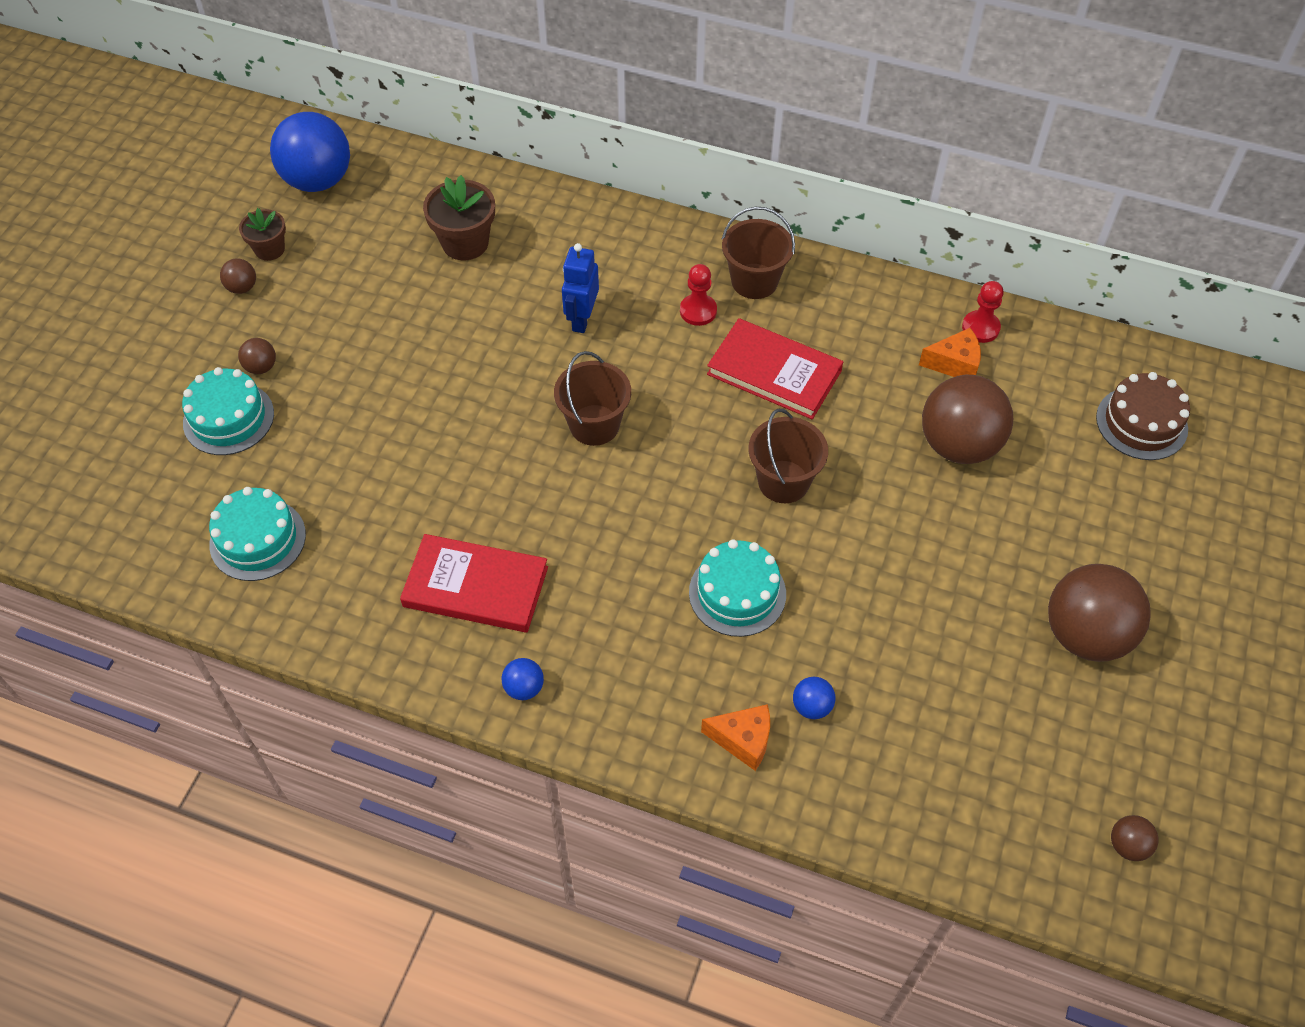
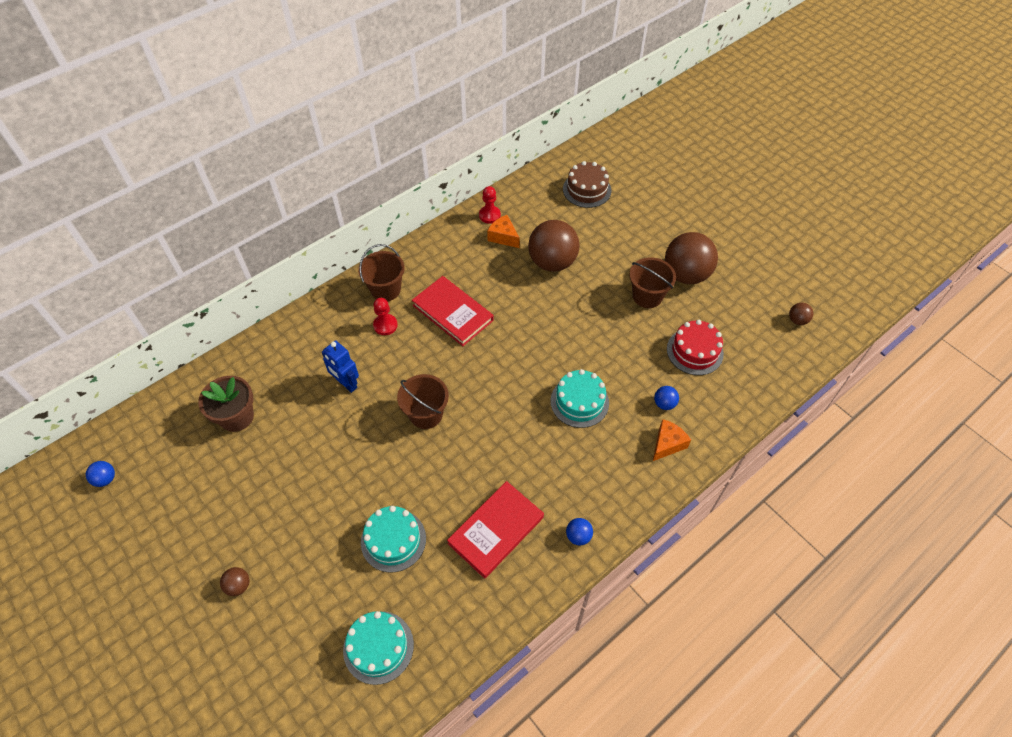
camera: 60 degrees left, 0 degrees up
turquoise cake [182,367,274,455] -> turquoise cake moved to [361,506,426,573]
brown ball [220,258,256,294] -> none
brown flower pot [239,208,286,261] -> none
blue ball [270,112,350,192] -> blue ball [86,461,115,487], size x0.43
red book [707,318,843,419] -> red book turned 75 degrees clockwise [412,276,494,346]
brown bucket [748,409,828,503] -> brown bucket moved to [629,257,676,308]
orange cheese [919,328,981,377] -> orange cheese turned 75 degrees counterclockwise [487,215,520,248]
none -> red cake [667,320,724,375]

